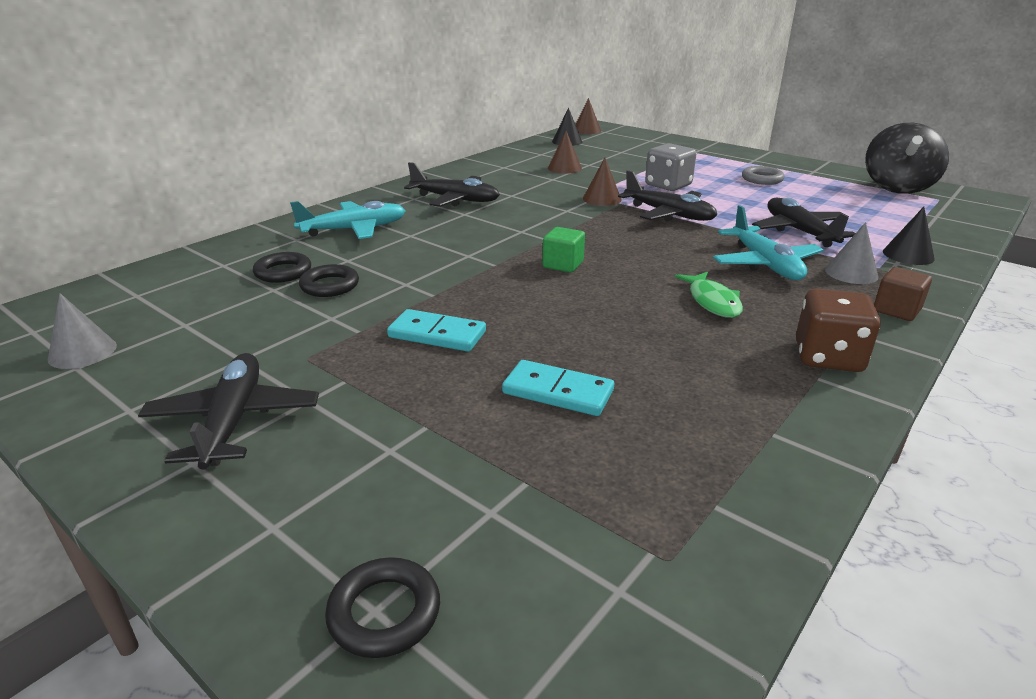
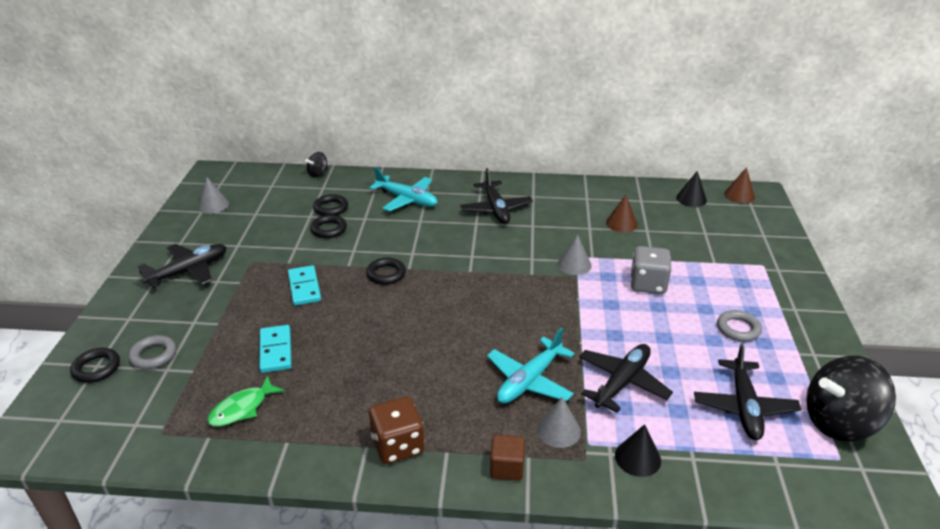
camera: 55 degrees right, 5 degrees up
green cube [543,227,585,272] -> none
brown cone [583,158,622,206] -> grey cone [558,234,592,275]
black plane [618,170,717,222] -> black plane moved to [694,343,801,440]
green fish [675,272,743,318] -> green fish moved to [207,376,285,426]
none -> grey ring [128,335,176,369]
none -> black spinning top [305,152,328,177]
none -> black ring [366,258,406,285]

